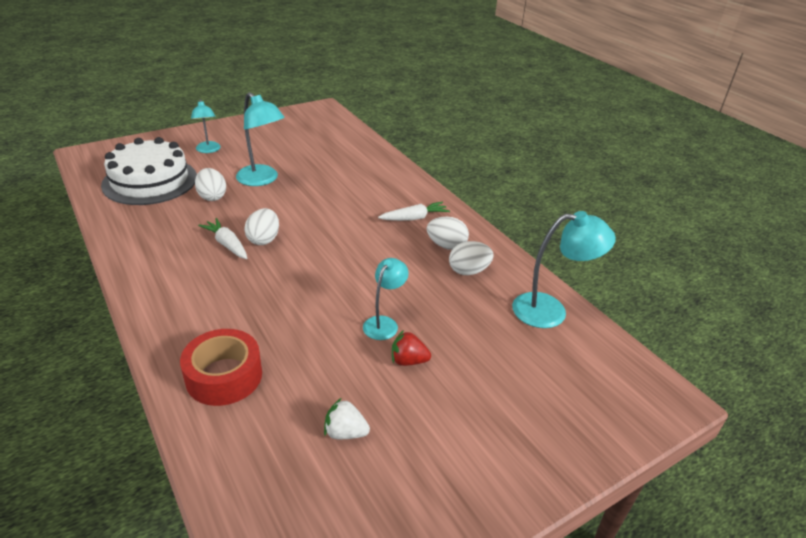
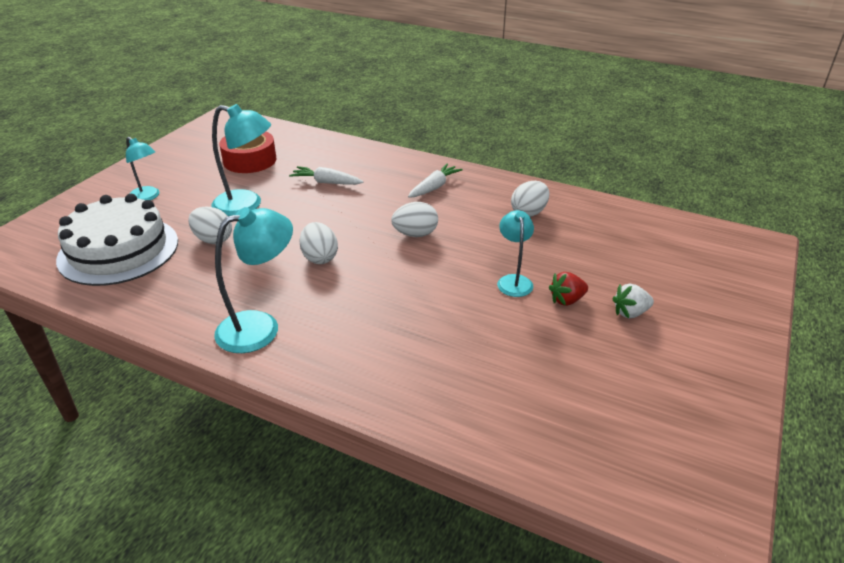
camera: 30 degrees left, 0 degrees up
red tape [180,329,262,406] -> red tape moved to [219,132,277,173]
white carrot [198,218,247,259] -> white carrot moved to [289,166,363,185]
white strawberry [324,397,370,439] -> white strawberry moved to [612,284,654,318]
white egg [427,216,469,250] -> white egg moved to [391,202,438,237]
turquoise lamp [512,211,616,328] -> turquoise lamp moved to [214,207,293,353]

